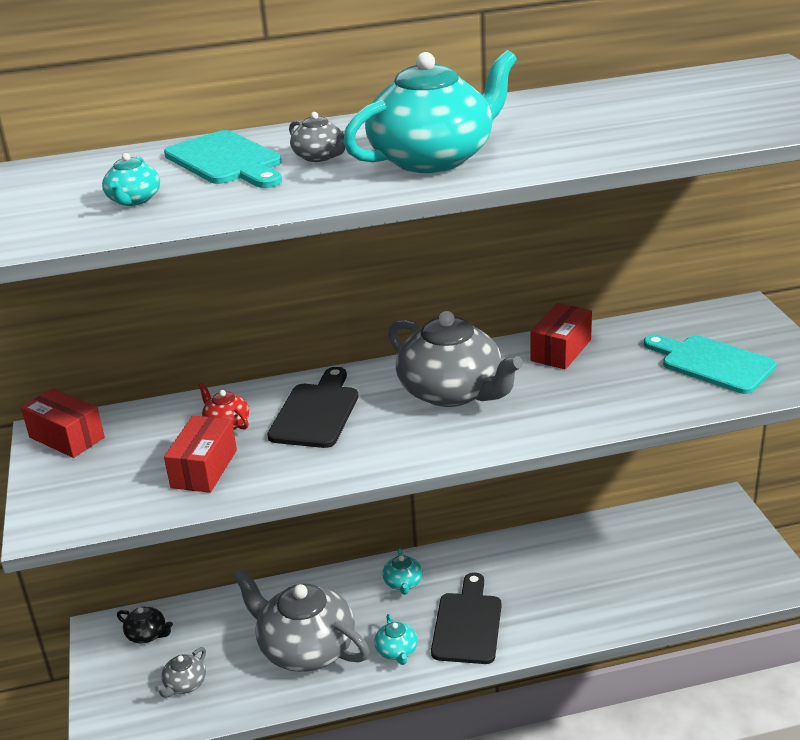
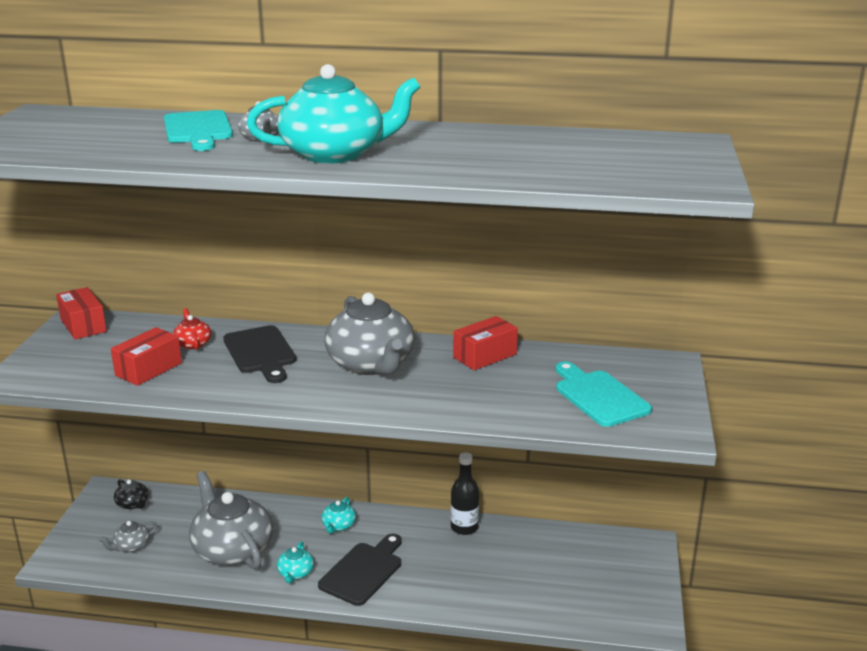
camera: 20 degrees right, 5 degrees down
turquoise teapot [102,153,160,206] -> none
black cutting board [267,367,358,448] -> black cutting board turned 120 degrees clockwise [223,325,296,383]
none -> black bottle [451,452,479,535]

